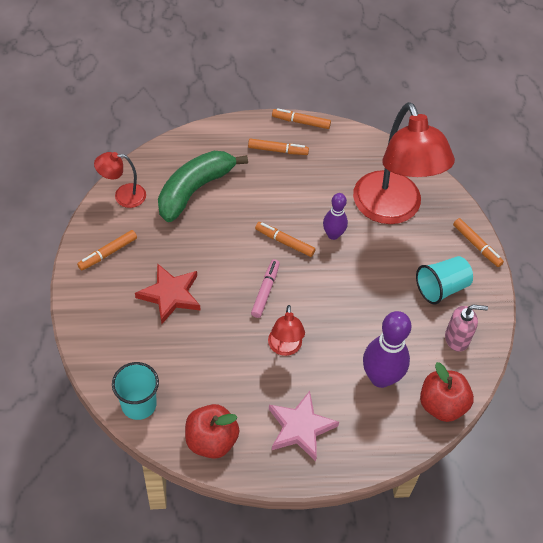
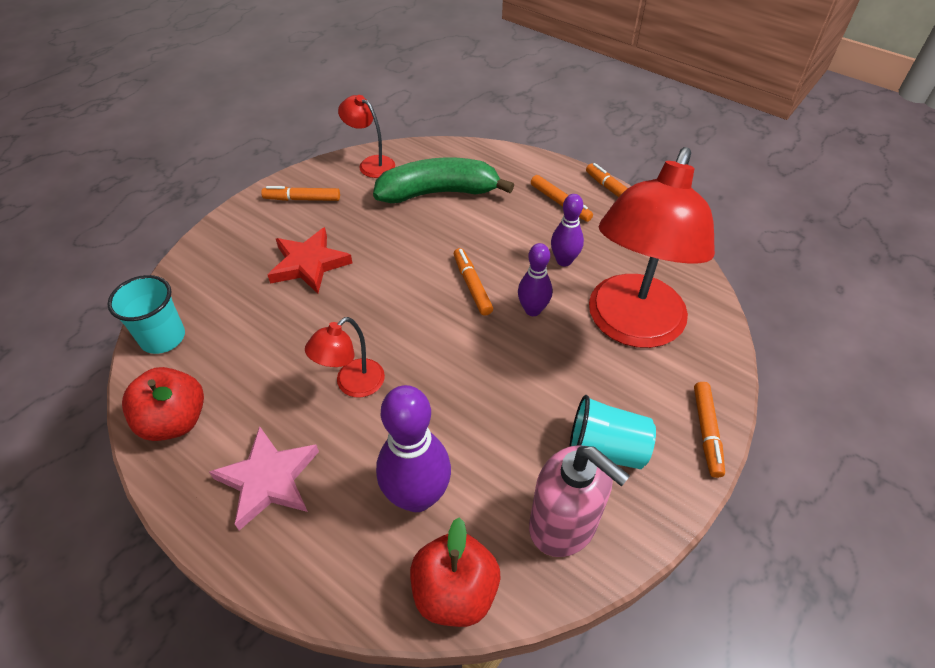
camera: 45 degrees right, 5 degrees down
pink marker [251,259,280,318] -> none
pink soap dispenser [445,305,488,352] -> pink soap dispenser [529,445,630,557], size x1.52
none -> purple bowling pin [551,194,584,266]

